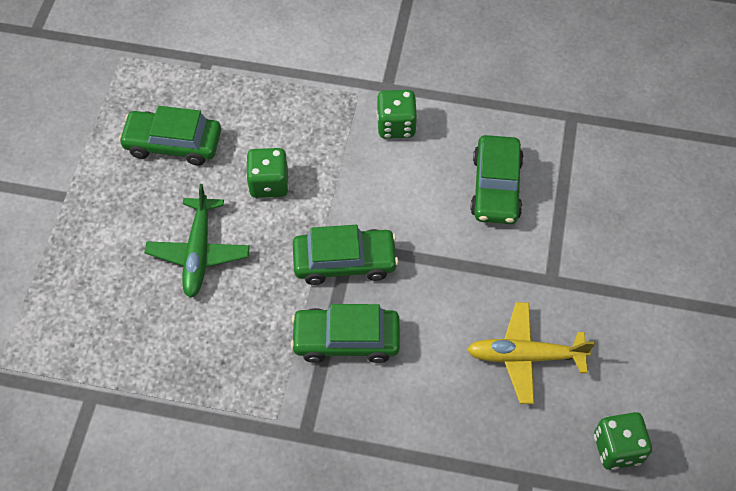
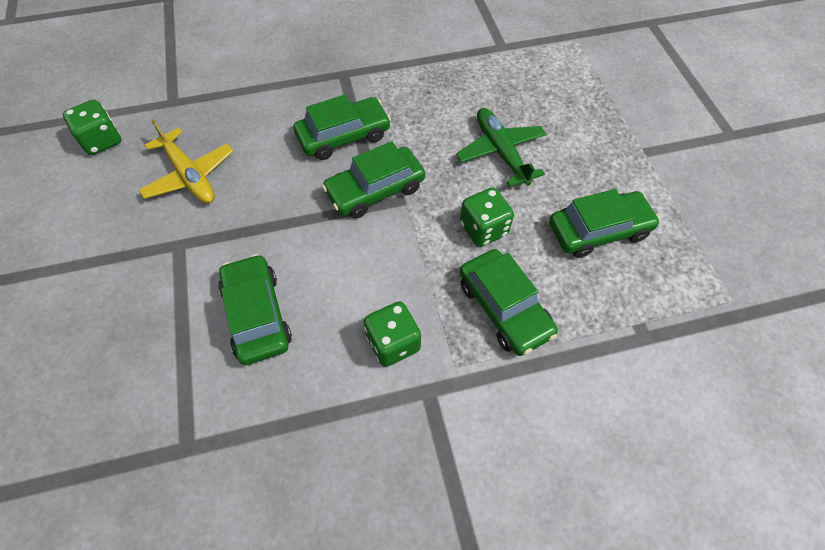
camera: 155 degrees right, 0 degrees up
yellow plane [467,302,595,404] -> yellow plane turned 75 degrees clockwise [139,119,233,203]
none -> green car [460,249,558,356]

